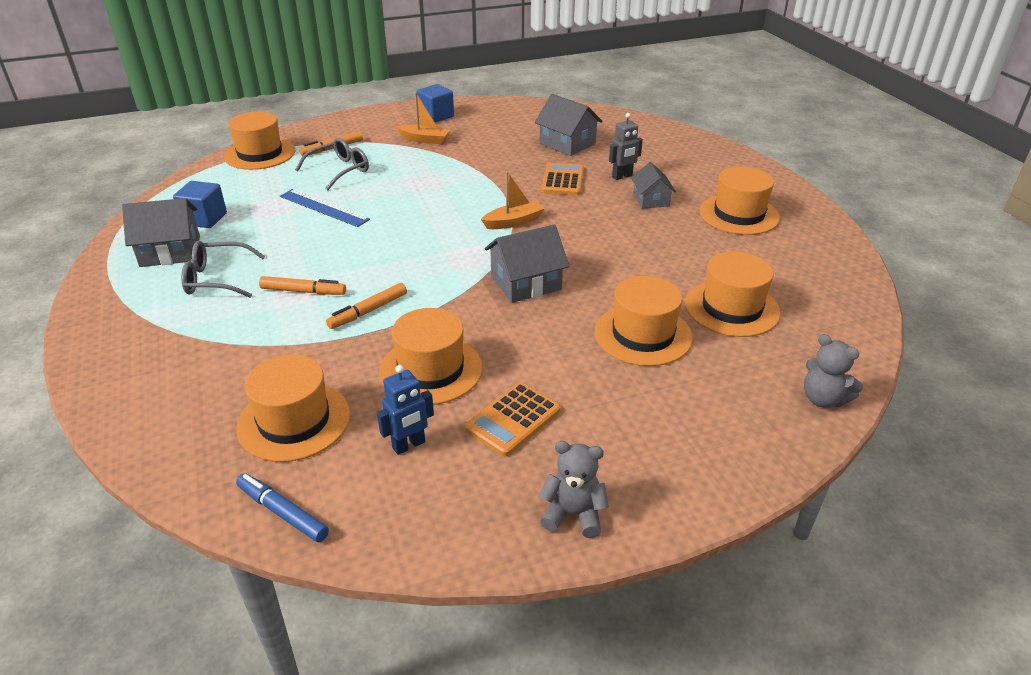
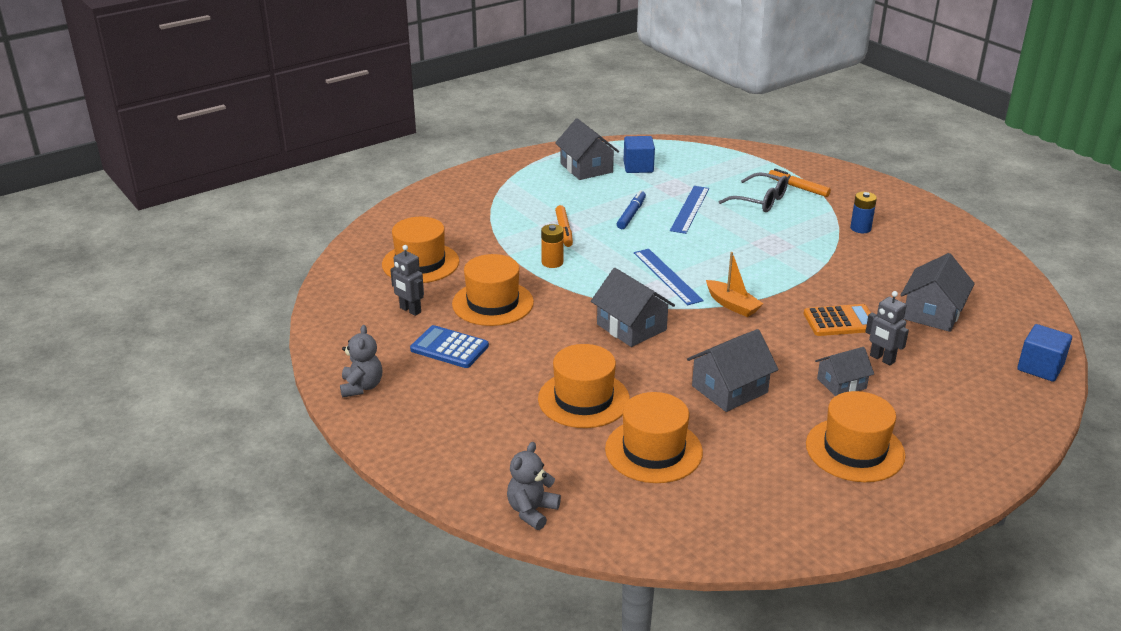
camera: 75 degrees right, 5 degrees down
grey glasses [181,241,265,298] -> none
orange hat [224,111,295,170] -> none
blue marker [236,473,329,542] -> blue marker moved to [617,190,646,229]
orange marker [326,283,407,329] -> orange battery [541,224,563,268]
blue robot [377,365,434,455] -> grey robot [390,245,424,316]
orange boat [396,92,450,144] -> blue battery [850,192,877,233]
blue cube [417,84,454,122] -> blue cube moved to [1017,324,1072,382]
orange calculator [464,382,561,457] -> blue calculator [410,325,489,368]
none -> blue ruler [634,249,704,305]
none -> grey house [687,329,779,412]

